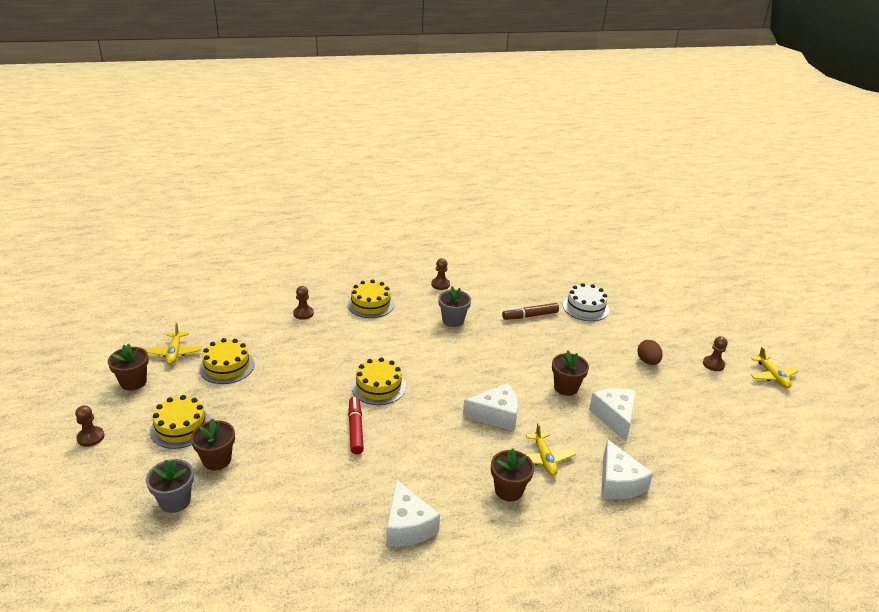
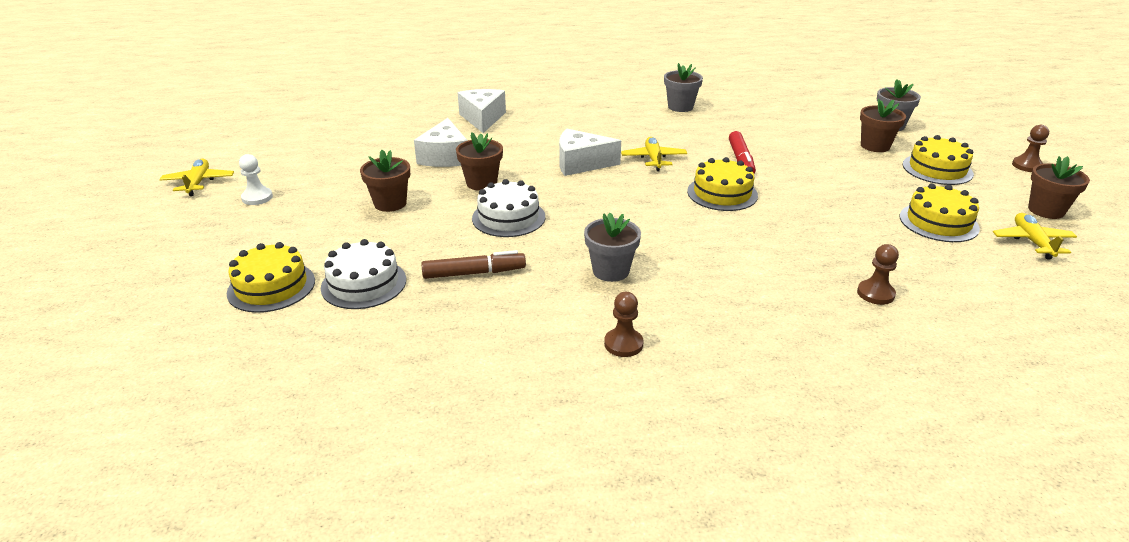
camera: 170 degrees left, 0 degrees up
yellow cake [347,280,394,318] -> yellow cake moved to [227,242,315,313]
white cheese [386,479,440,547] -> grey flower pot [664,63,703,112]
brown flower pot [491,448,534,501] -> brown flower pot moved to [360,150,410,212]
yellow plane [526,423,576,476] -> yellow plane moved to [621,137,687,171]
brown egg [637,340,663,365] -> none
brown pawn [703,336,728,371] -> white pawn [239,154,273,205]
none -> white cake [472,179,545,237]

